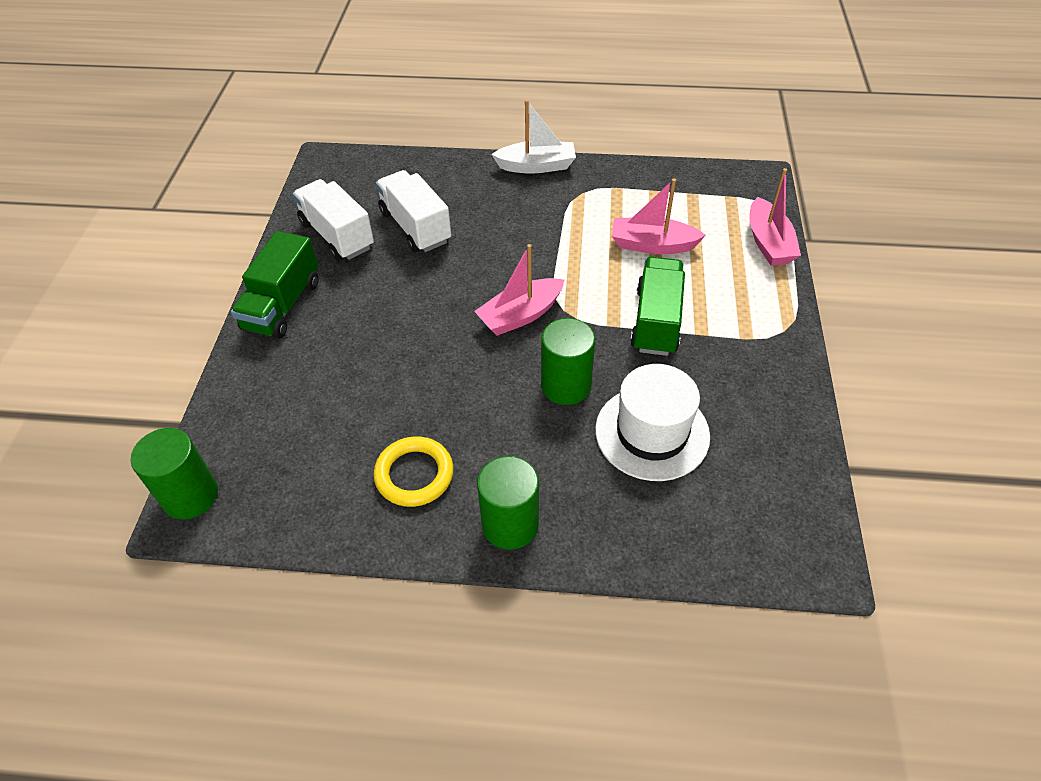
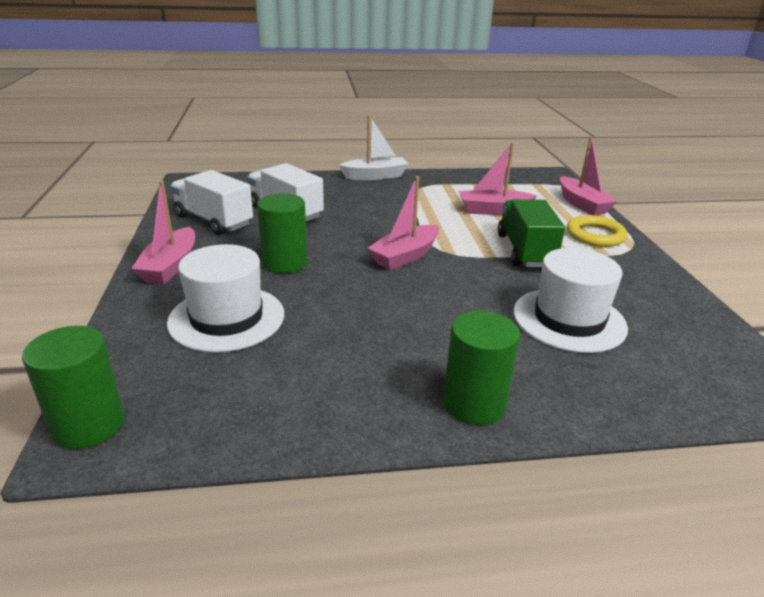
camera: 15 degrees left, 20 degrees down
green truck [231,231,319,339] -> pink boat [131,181,195,284]
yellow ring [374,436,454,507] -> yellow ring moved to [567,215,627,247]
green cylinder [541,318,595,405] -> green cylinder moved to [257,193,307,273]
none -> white hat [167,244,284,353]

